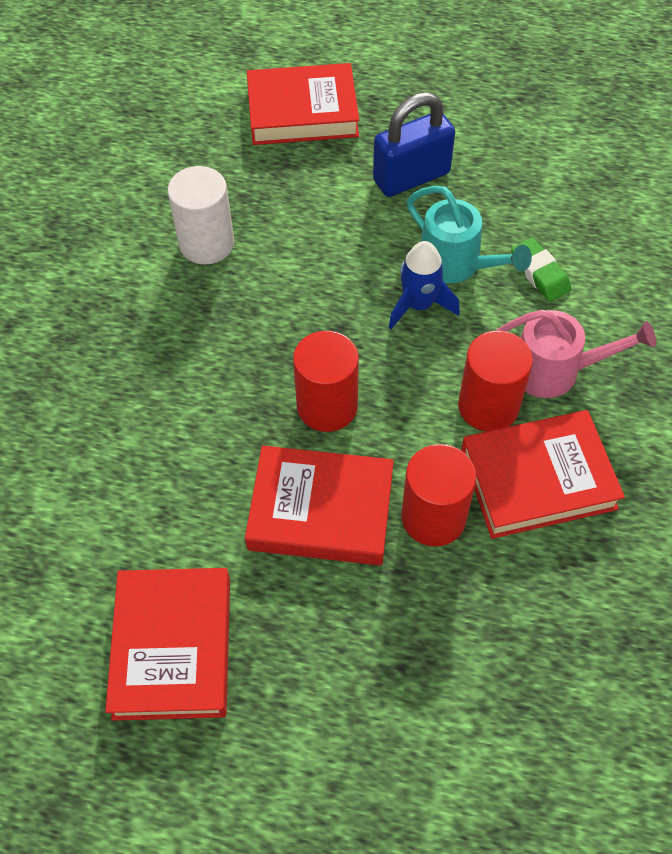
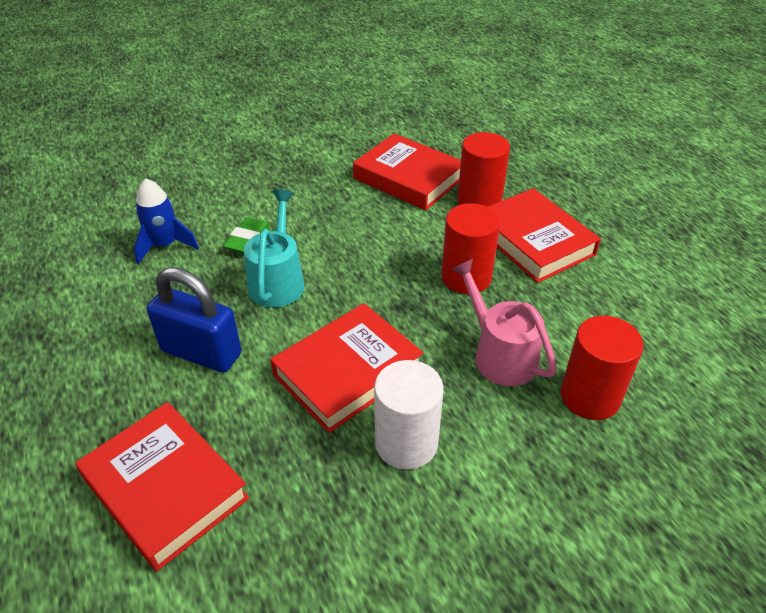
camera: 130 degrees left, 15 degrees down
red book [105,568,230,721] -> red book moved to [270,303,423,433]
blue rocket [389,241,460,329] -> blue rocket moved to [134,178,199,264]
red cylinder [458,331,533,432] -> red cylinder moved to [561,316,644,420]
pink watering can [495,310,656,398] -> pink watering can moved to [451,259,557,386]

